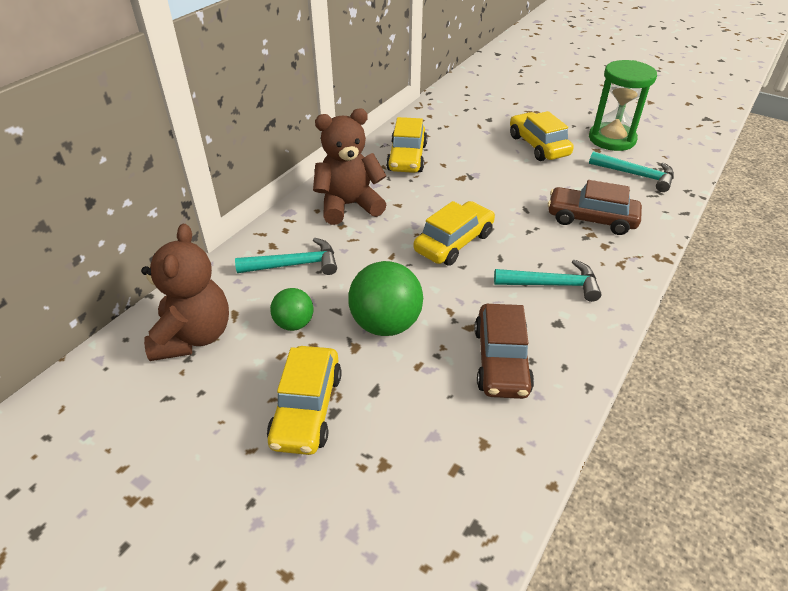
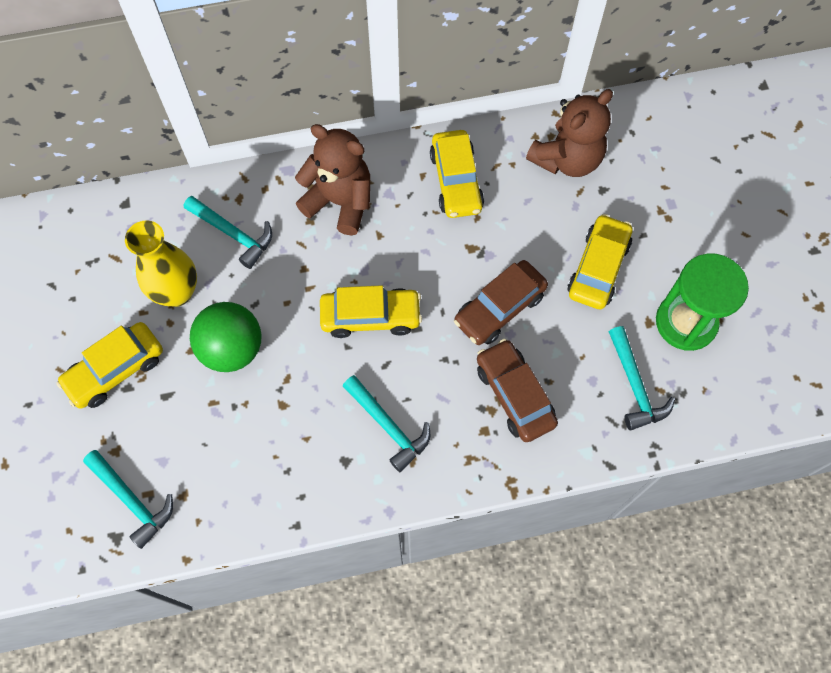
camera: 45 degrees right, 25 degrees up
brown teddy bear [141,224,229,361] -> brown teddy bear moved to [526,89,613,177]
green ball [270,288,313,331] -> yellow vase [125,220,197,307]
yellow car [386,117,427,173] -> yellow car turned 60 degrees counterclockwise [430,130,484,218]
brown car [474,304,534,399] -> brown car moved to [454,260,548,345]
none -> turquoise hammer [83,450,173,549]

